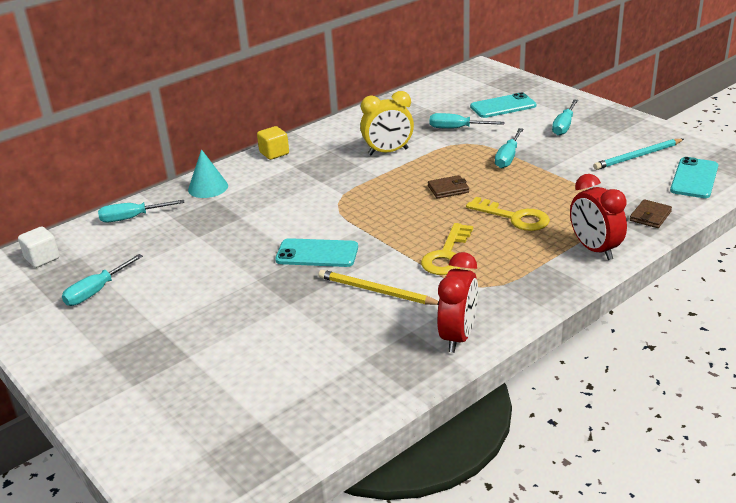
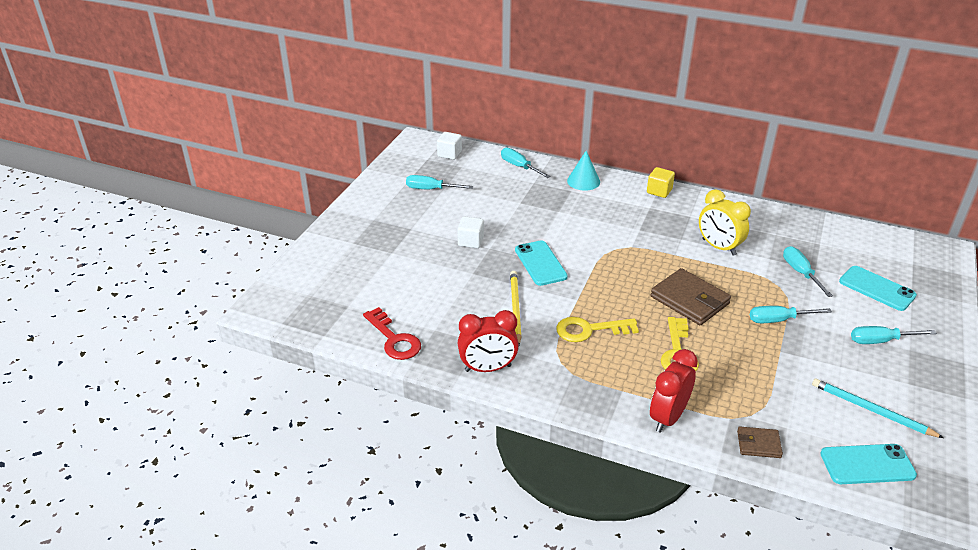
camera: 60 degrees right, 5 degrees up
brown wallet [428,175,469,199] -> brown wallet [650,268,731,325], size x1.87
none -> red key [363,307,421,360]
none -> white cube [457,216,484,248]

